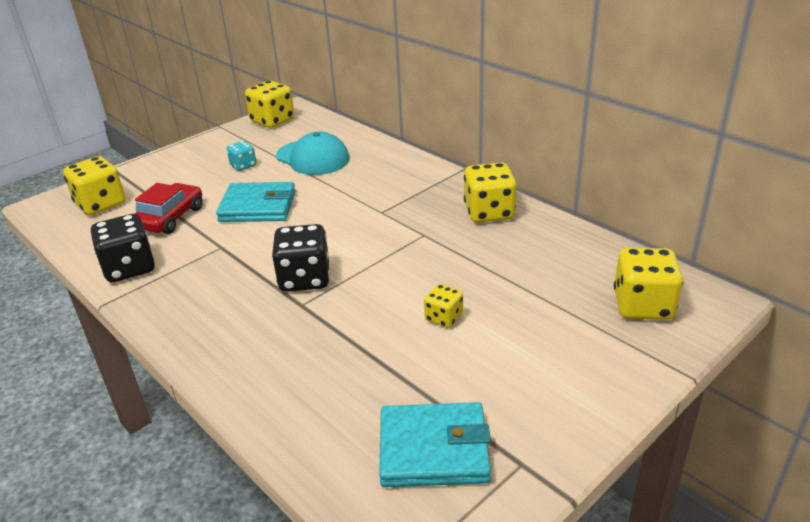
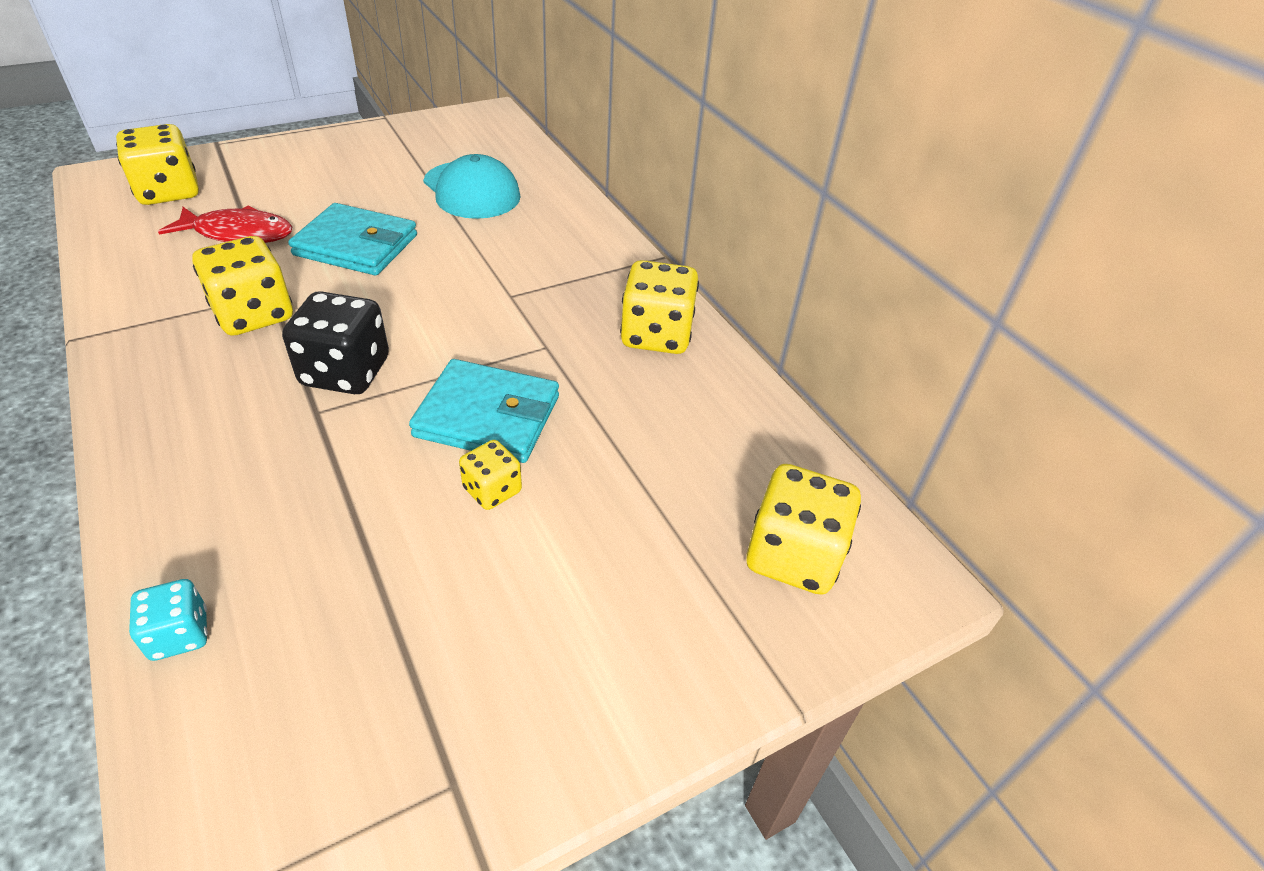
camera: 10 degrees right, 10 degrees up
black dice [91,214,155,282] -> none
red car [134,183,203,234] -> red fish [158,206,292,243]
turquoise dice [226,141,256,171] -> turquoise dice moved to [129,579,208,661]
yellow dice [245,81,294,128] -> yellow dice moved to [192,236,293,336]
turquoise wallet [379,402,491,487] -> turquoise wallet moved to [409,359,559,463]

